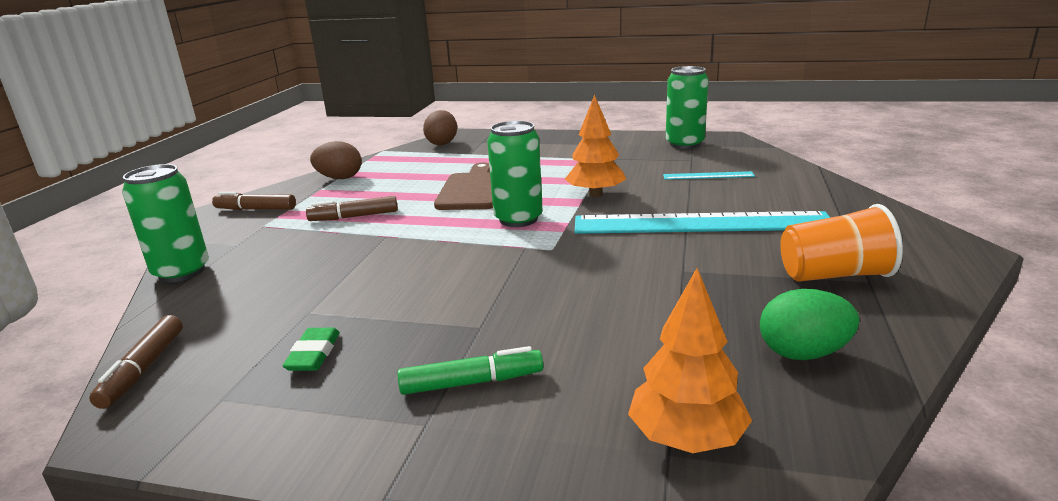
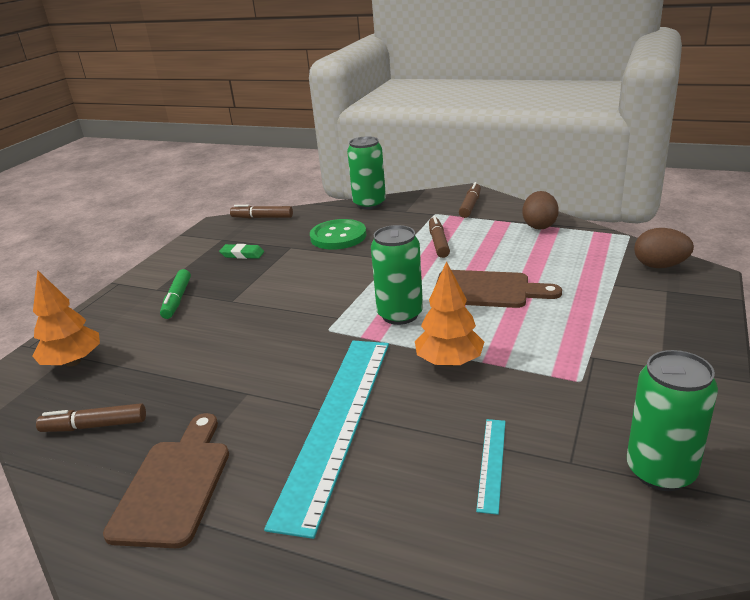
camera: 100 degrees right, 5 degrees up
green egg [760,289,859,360] -> brown marker [36,403,146,432]
orange cup [780,204,903,282] -> brown cutting board [103,413,229,548]
none -> green button [310,219,366,250]

